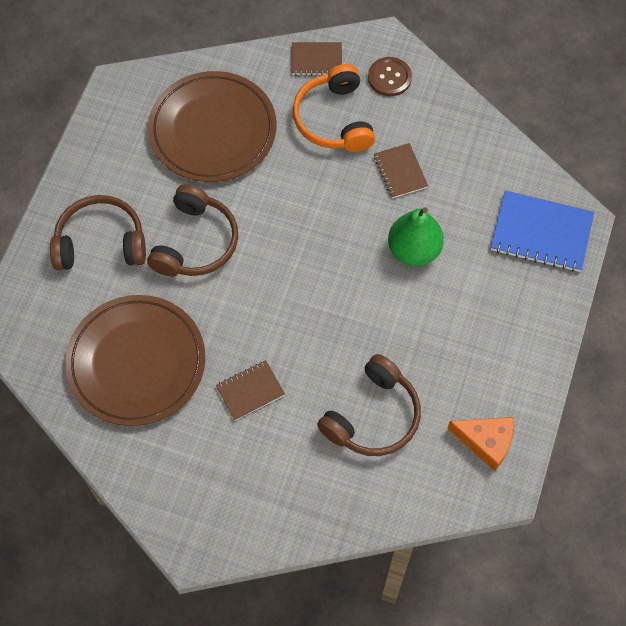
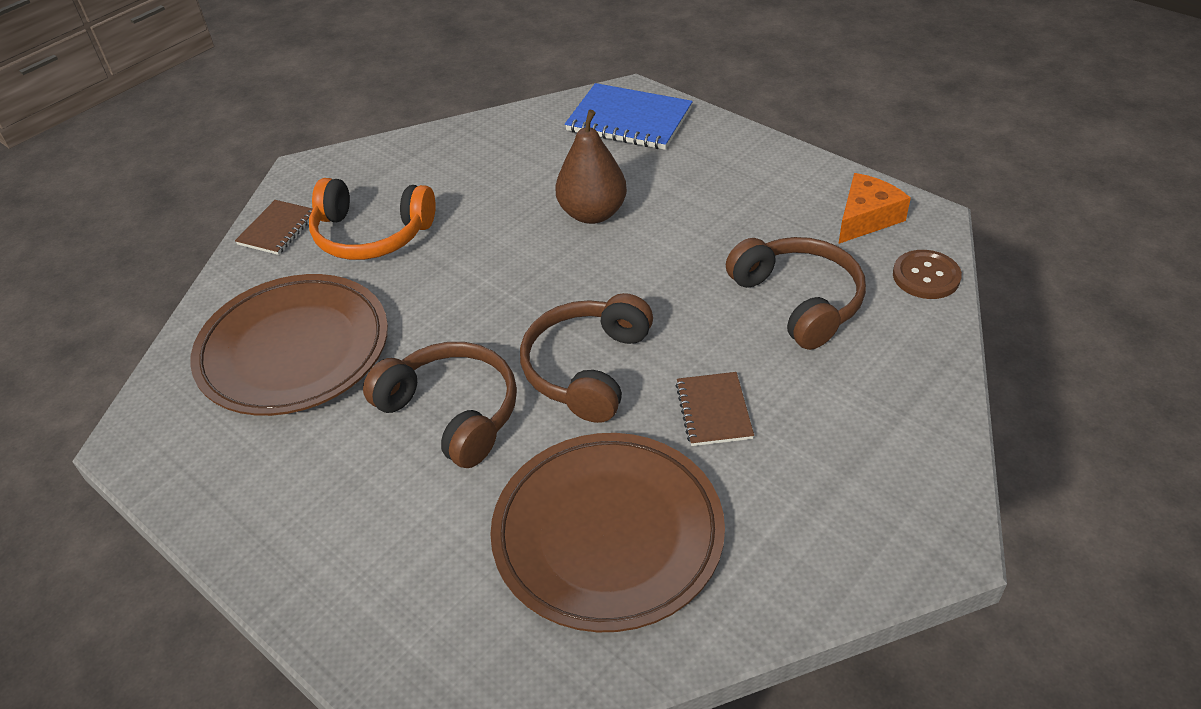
camera: 65 degrees left, 20 degrees down
brown headphones [50,195,146,270] -> brown headphones moved to [520,293,653,423]
brown button [368,57,412,96] -> brown button moved to [893,250,962,299]
brown notebook [374,143,428,198] -> none
green pear [388,207,444,266] -> brown pear [555,110,627,224]
blue notebook [491,190,594,272] -> blue notebook turned 75 degrees clockwise [565,83,693,150]

